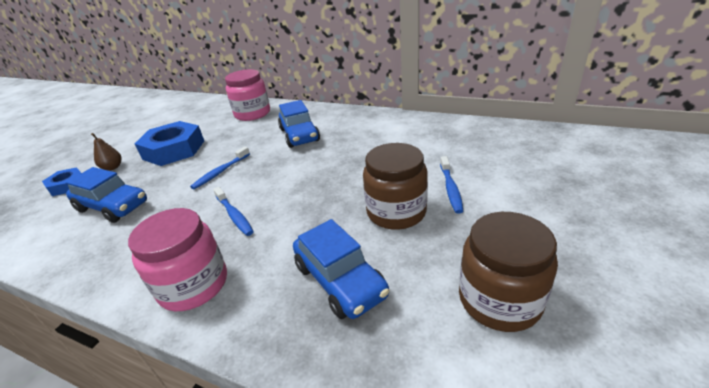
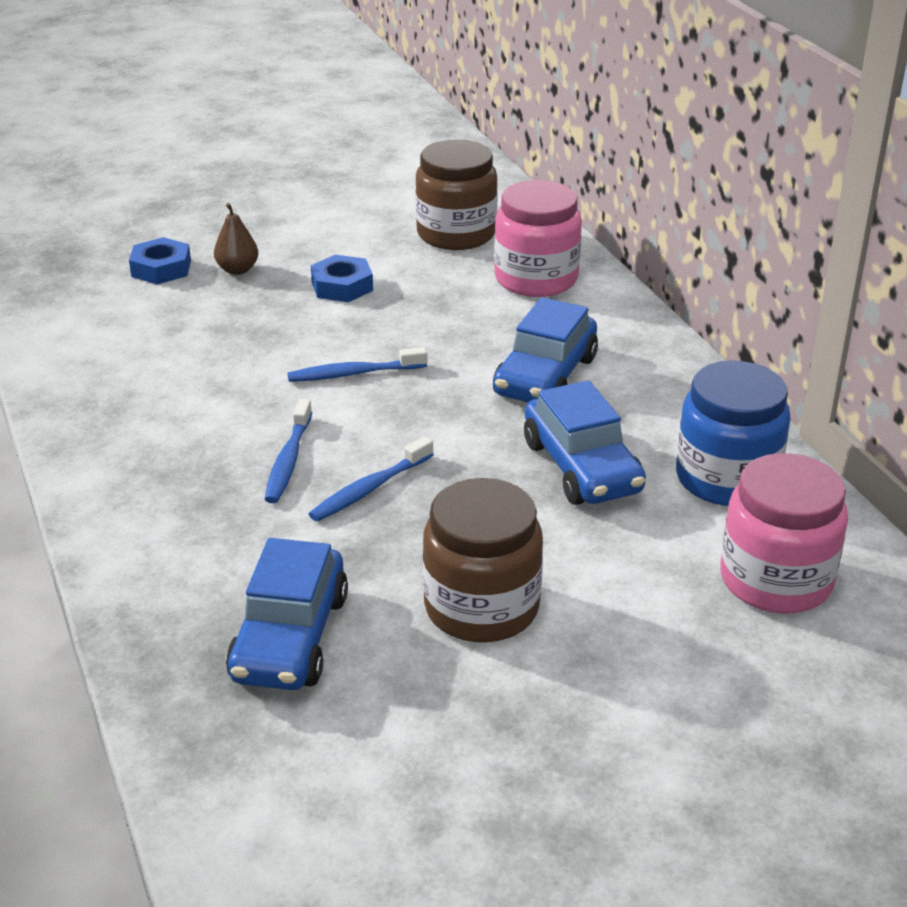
camera: 40 degrees right, 0 degrees up
blue car [66,167,147,223] -> blue car moved to [524,380,646,505]
pink jar [128,208,227,311] -> pink jar moved to [720,453,848,614]
blue nut [135,121,204,166] -> blue nut [311,255,373,302], size x0.54
blue toothbrush [440,156,463,214] -> blue toothbrush moved to [309,436,434,522]
brown jar [459,212,558,332] -> brown jar moved to [415,139,498,250]
none -> blue jar [676,361,791,506]

